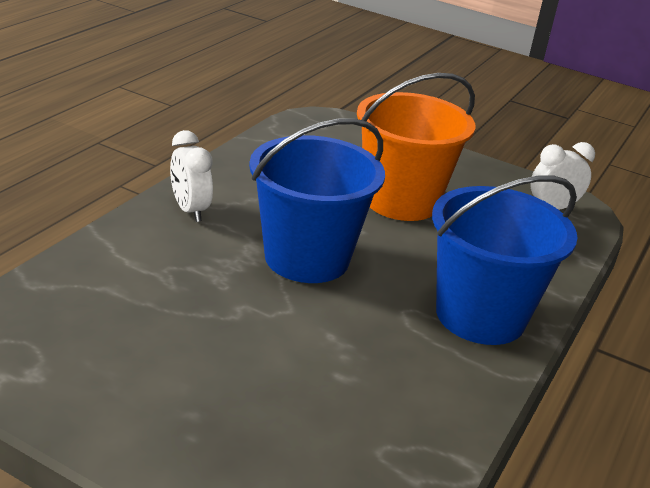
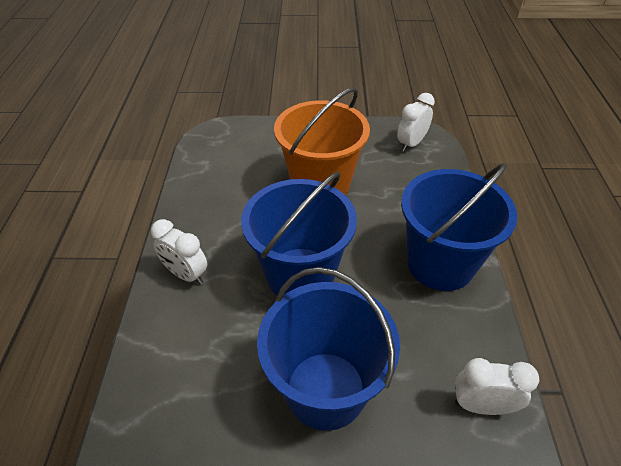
camera: 25 degrees left, 15 degrees up
none -> blue bucket [257,267,400,431]
none -> white clock [455,358,539,415]

